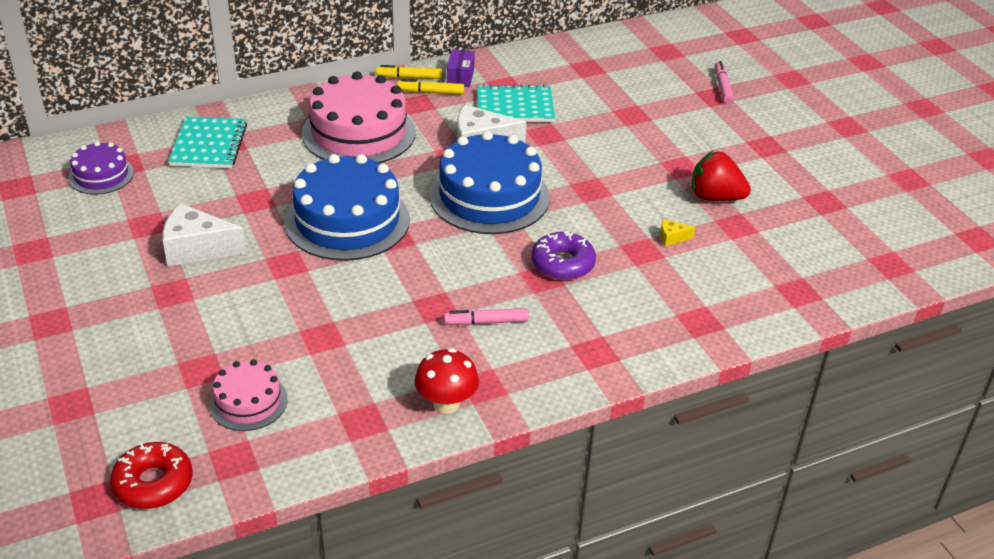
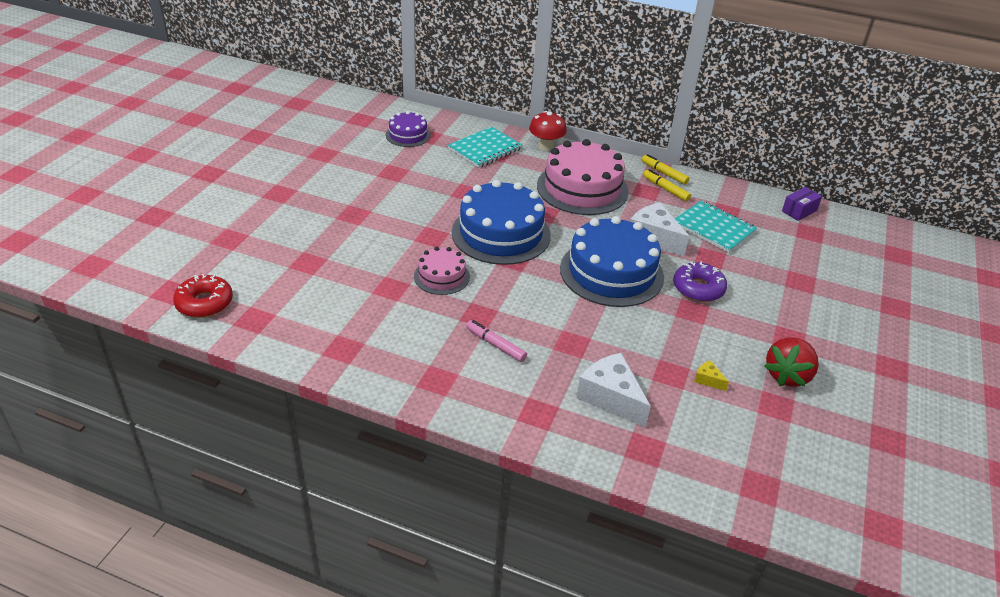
camera: 45 degrees right, 0 degrees up
white cheese [162,204,246,266] -> white cheese moved to [576,353,651,427]
pink cake [209,359,288,431] -> pink cake moved to [414,246,470,295]
red mushroom [415,348,479,414] -> red mushroom moved to [529,111,567,151]
purple box [447,49,475,87] -> purple box moved to [782,187,822,221]
purple donut [532,231,596,280] -> purple donut moved to [673,261,727,302]
red strawberry [692,151,751,201] -> red strawberry turned 120 degrees counterclockwise [764,337,819,387]
pink marker [715,61,734,104] -> none

